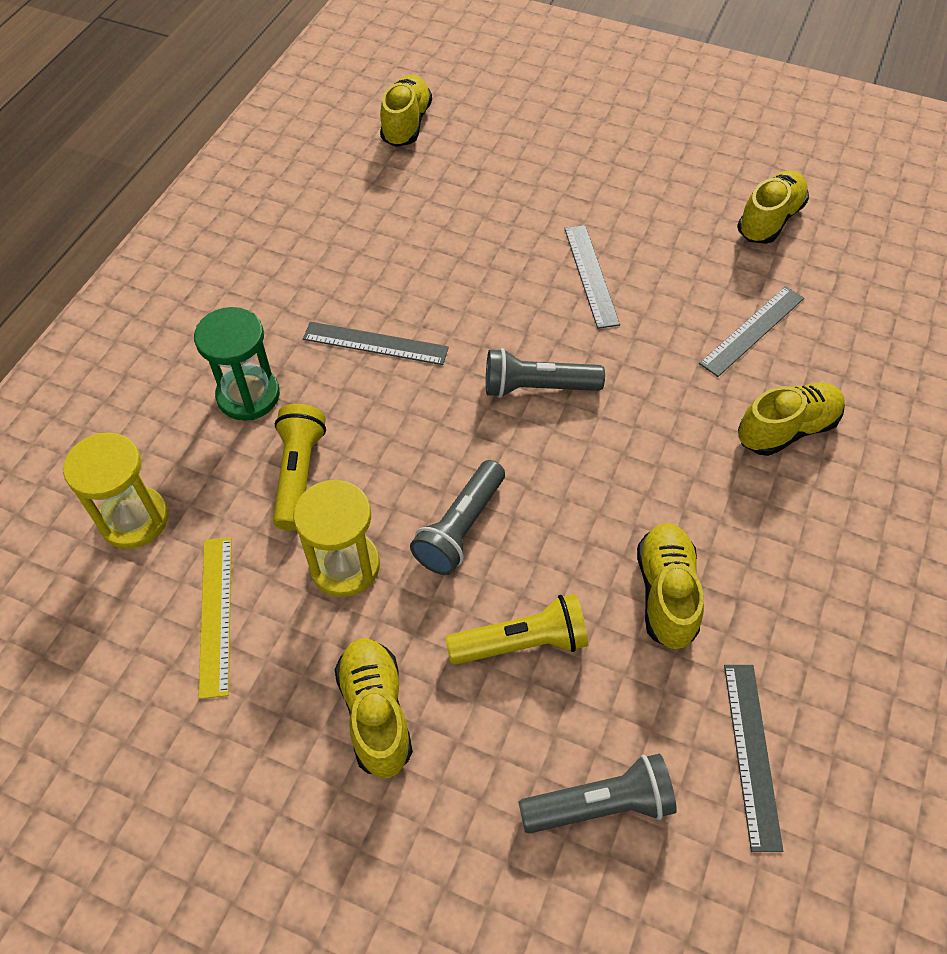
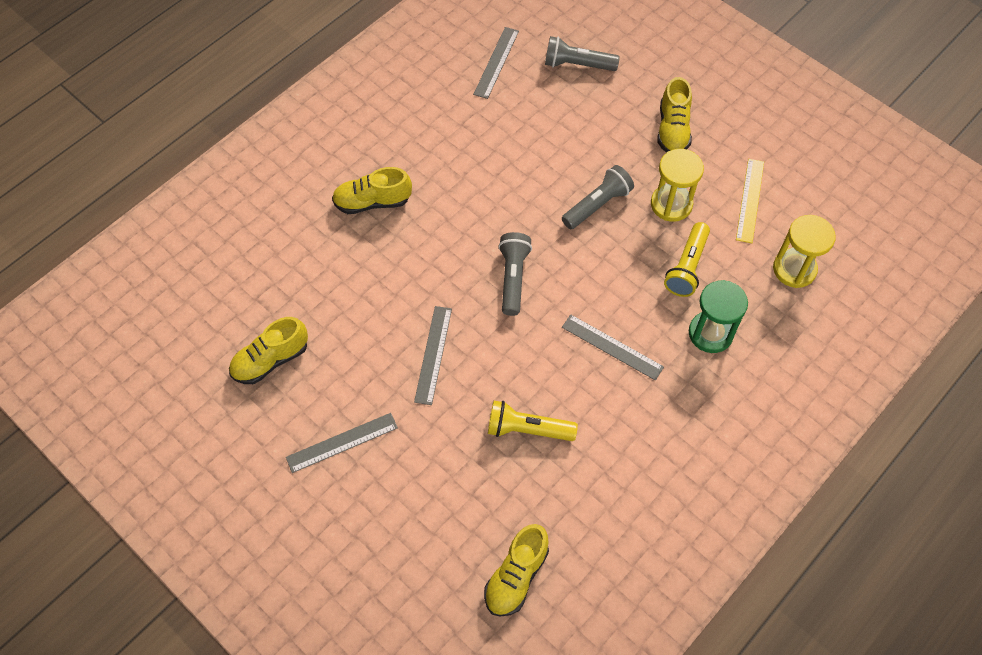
camera: 160 degrees left, 5 degrees up
yellow flashlight [445,594,588,665] -> yellow flashlight moved to [488,401,578,441]
grey flashlight [486,348,605,398] -> grey flashlight turned 105 degrees counterclockwise [498,232,532,316]
yellow shoe [637,523,704,649] -> none
grey ruler [699,286,804,377] -> grey ruler moved to [286,413,398,473]

